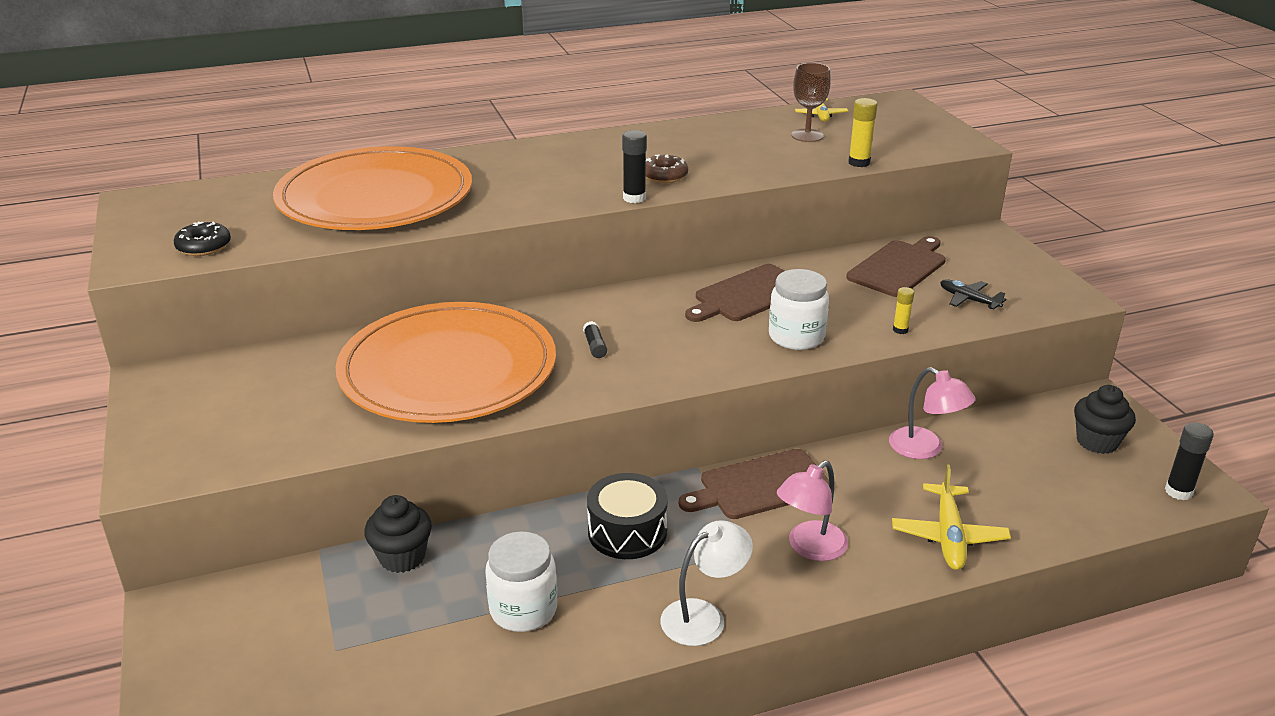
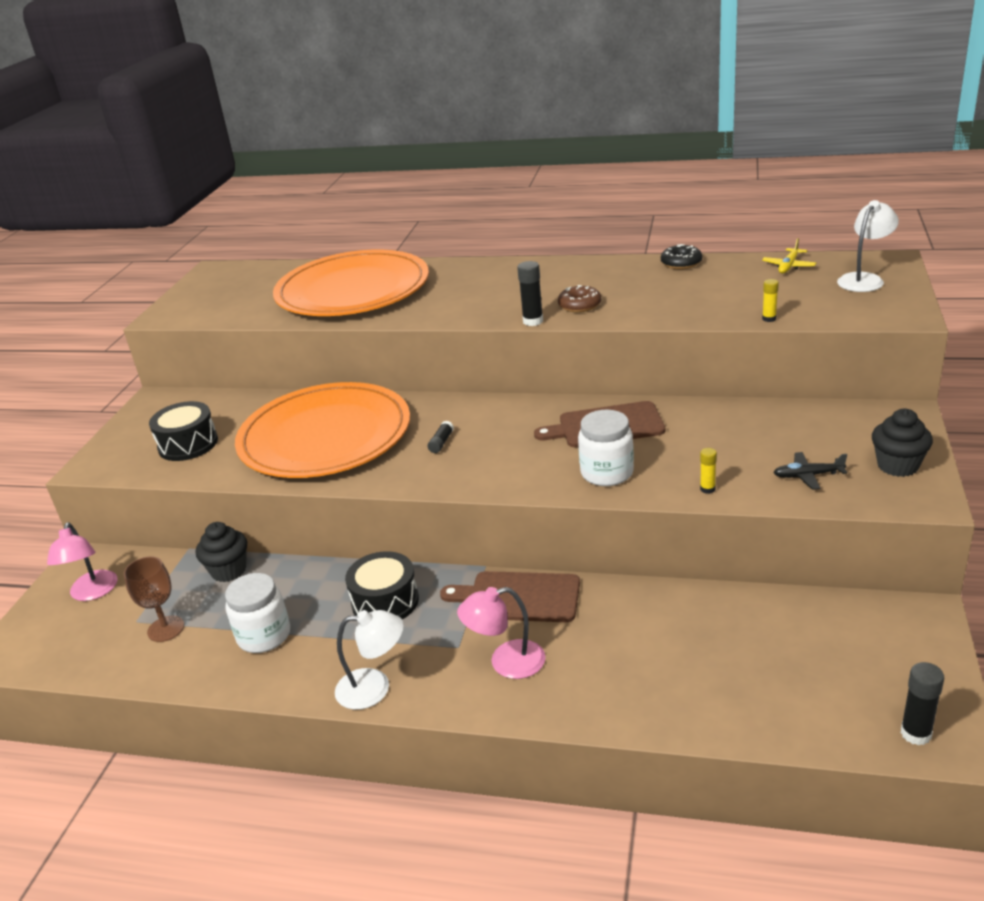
camera: 35 degrees right, 0 degrees up
black donut [174,222,231,256] -> black donut moved to [661,244,702,269]
brown goblet [791,63,831,142] -> brown goblet moved to [123,556,184,642]
brown cutting board [846,236,946,297] -> none
yellow glue stick [848,98,878,167] -> yellow glue stick [762,279,779,322], size x0.63
pink lamp [889,367,976,459] -> pink lamp moved to [47,522,117,601]
yellow plane [892,465,1011,570] -> none
black plane [940,279,1006,309] -> black plane turned 75 degrees counterclockwise [773,452,847,490]
black cupcake [1074,385,1136,454] -> black cupcake moved to [872,409,933,477]
none -> black drum [149,401,218,461]
none -> white lamp [837,200,899,292]

